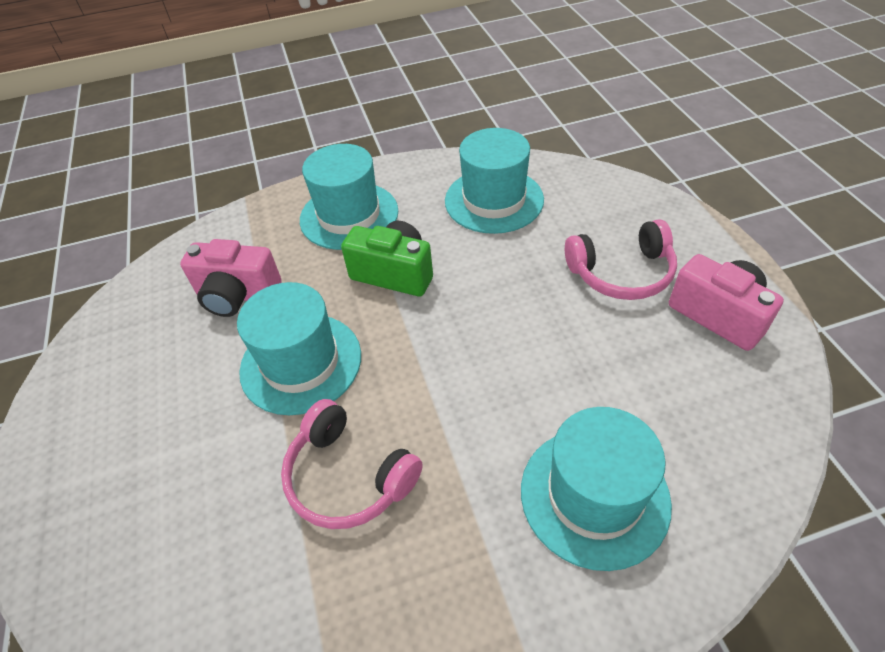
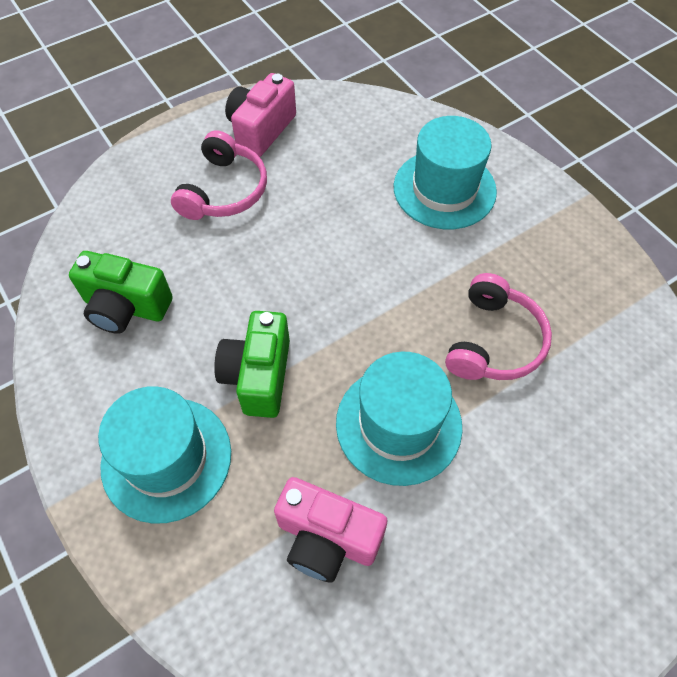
camera: 110 degrees left, 10 degrees up
pink camera [180,239,282,317] -> pink camera turned 120 degrees clockwise [274,477,387,582]
turquoise hat [445,128,544,234] -> green camera [69,251,173,334]
pink headphones [565,219,677,300] -> pink headphones turned 45 degrees clockwise [171,130,267,220]

